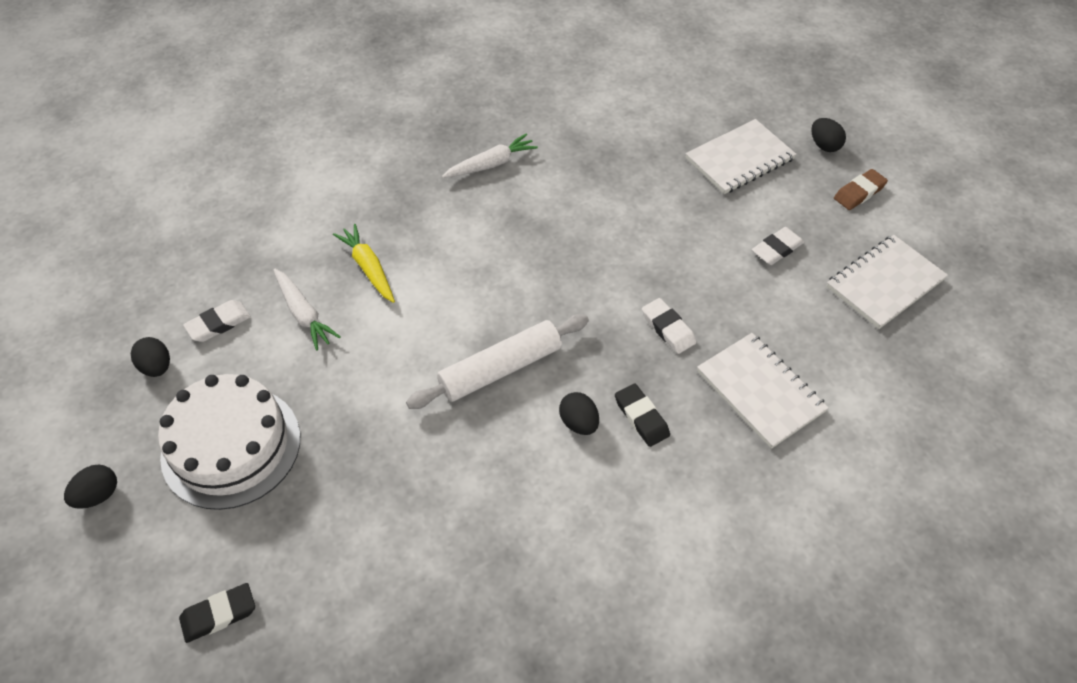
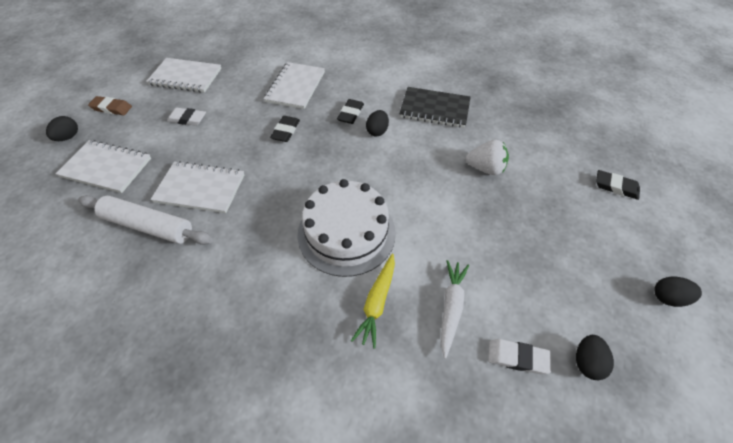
camera: 130 degrees left, 0 degrees up
white cake [158,374,300,510] -> white cake moved to [298,179,396,277]
white rolling pin [406,314,589,409] -> white rolling pin moved to [78,195,213,245]
white carrot [442,134,538,178] -> none
white eraser [642,298,696,354] -> black eraser [270,116,300,142]
none -> white notebook [150,161,244,213]
none -> black notebook [399,87,470,128]
none -> white strawberry [466,140,509,175]

